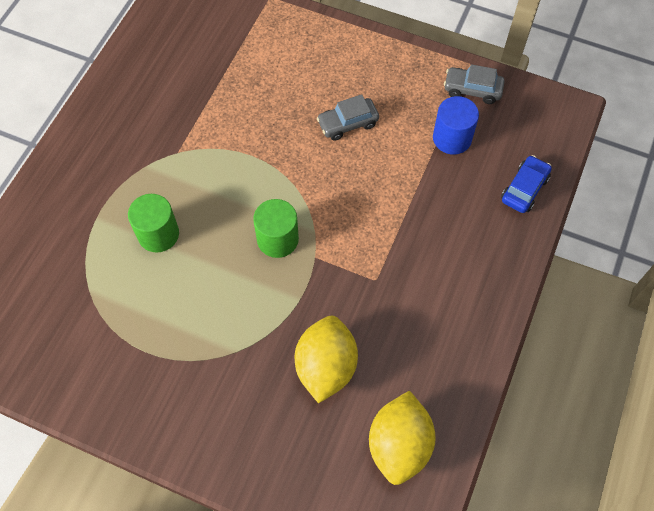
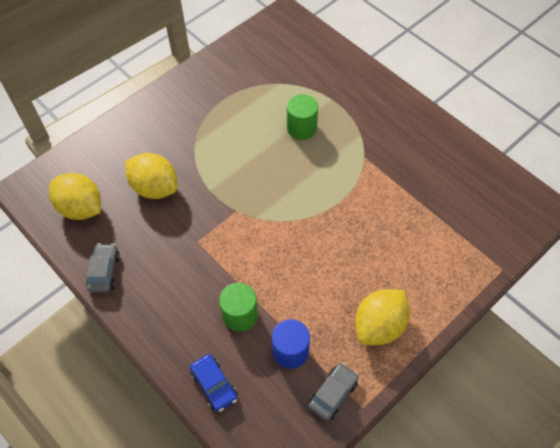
camera: 115 degrees right, 5 degrees down
green cylinder [253,199,299,258] -> green cylinder moved to [219,283,258,331]
grey car [317,94,379,141] -> grey car moved to [86,243,120,293]
none -> yellow lemon [355,289,410,345]

